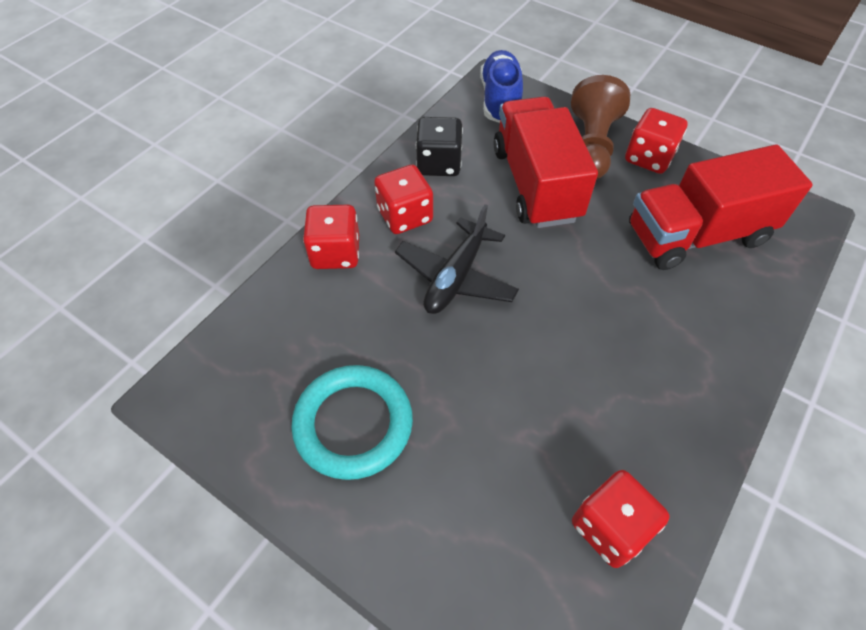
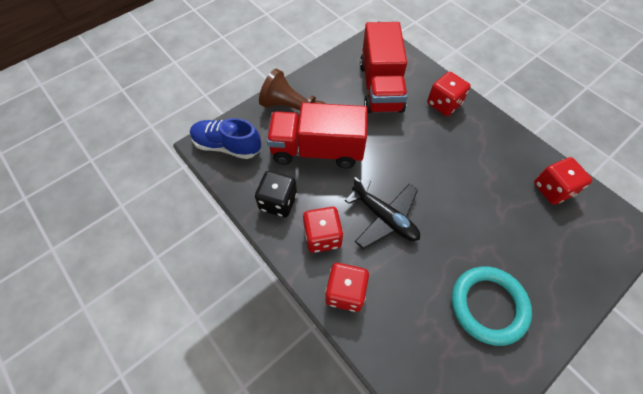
camera: 75 degrees left, 5 degrees up
red dice [625,108,688,174] -> red dice moved to [427,72,471,116]

